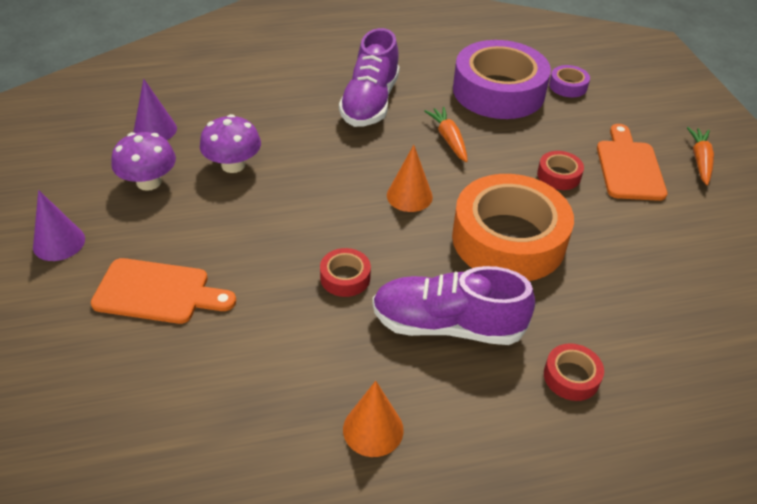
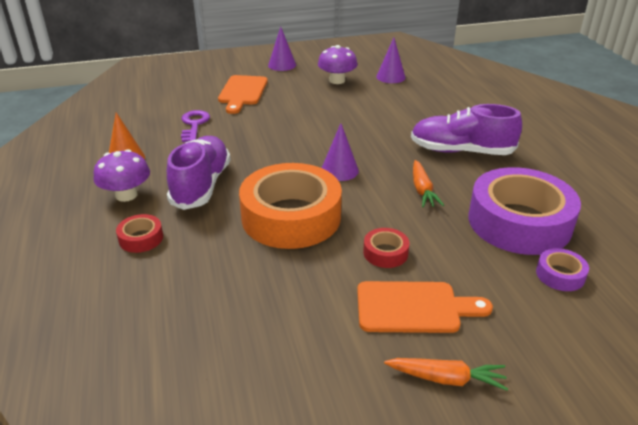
camera: 90 degrees right, 10 degrees down
purple mushroom [200,114,261,173] -> purple mushroom moved to [93,149,150,202]
red tape [320,248,371,297] -> none
orange cone [387,145,433,212] -> purple cone [322,123,359,181]
orange carrot [424,107,468,162] -> orange carrot turned 105 degrees clockwise [413,160,444,207]
none -> purple key [181,110,210,142]

